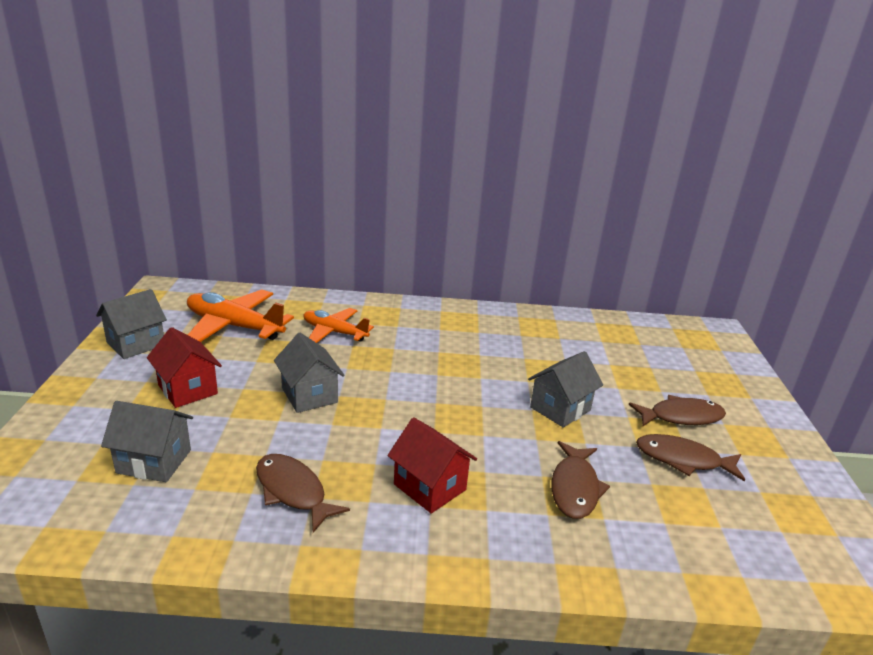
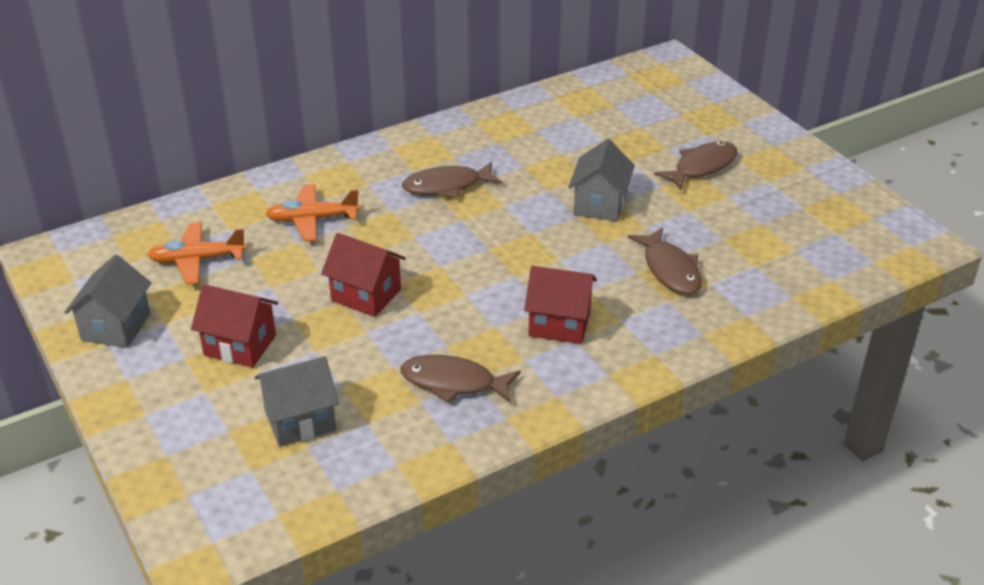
camera: 30 degrees left, 10 degrees up
orange plane [187,289,294,342] -> orange plane [147,222,247,284], size x0.65
grey house [274,333,344,413] -> red house [321,233,406,317]
brown fish [636,434,745,482] -> brown fish moved to [402,162,502,198]

